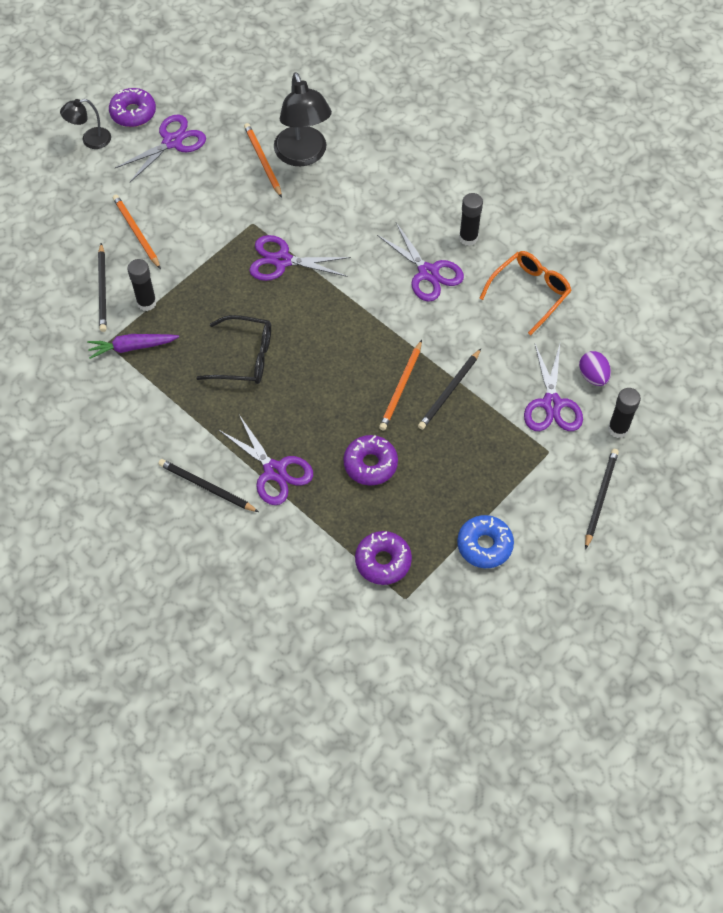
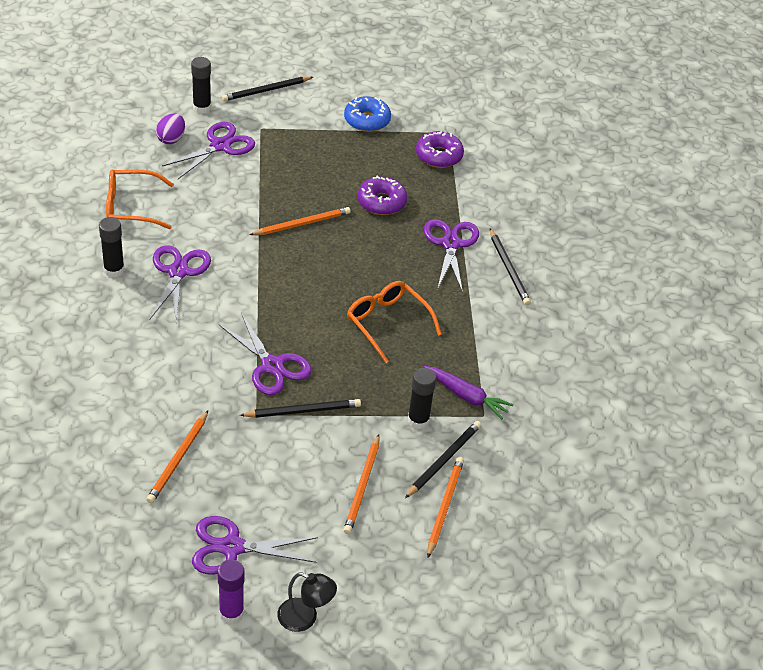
camera: 140 degrees left, 15 degrees down
purple donut [109,88,156,127] -> purple glue stick [217,560,245,624]
black glasses [196,315,271,384] -> orange glasses [347,281,442,363]
black lamp [274,72,332,166] -> none
black pencil [418,349,481,430] -> black pencil moved to [240,399,361,418]
none -> orange pencil [427,457,464,557]

